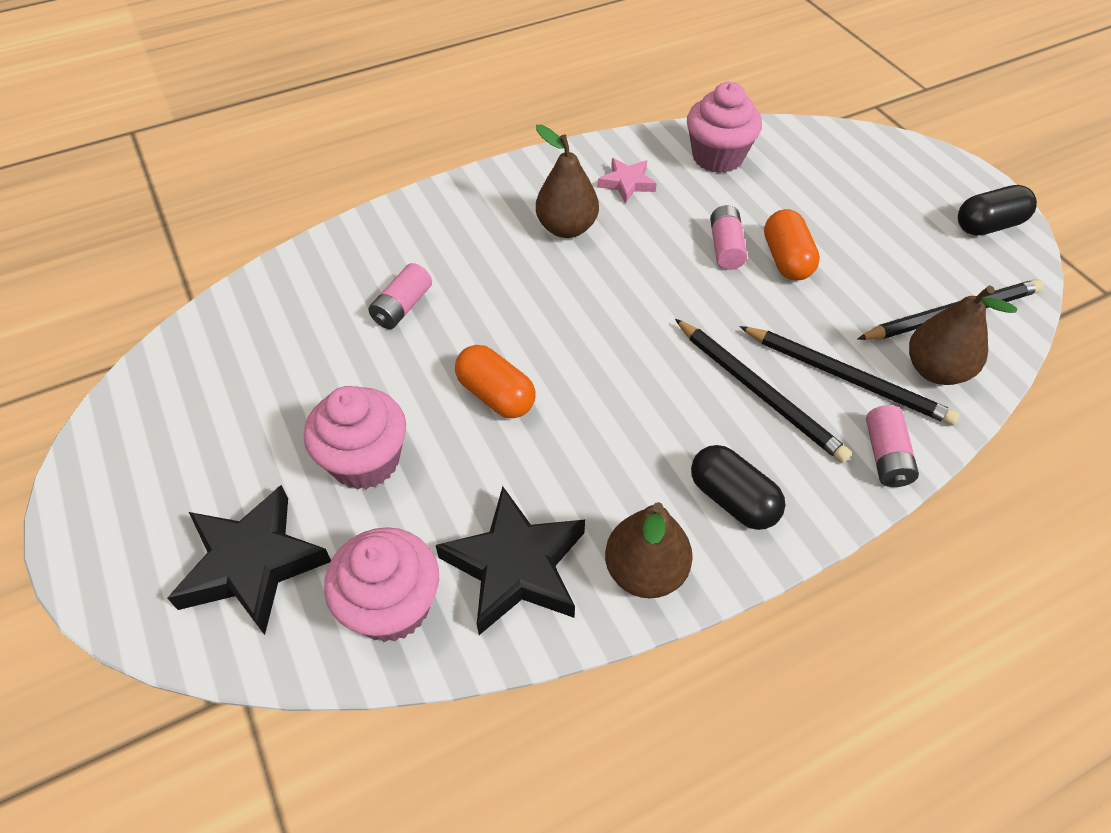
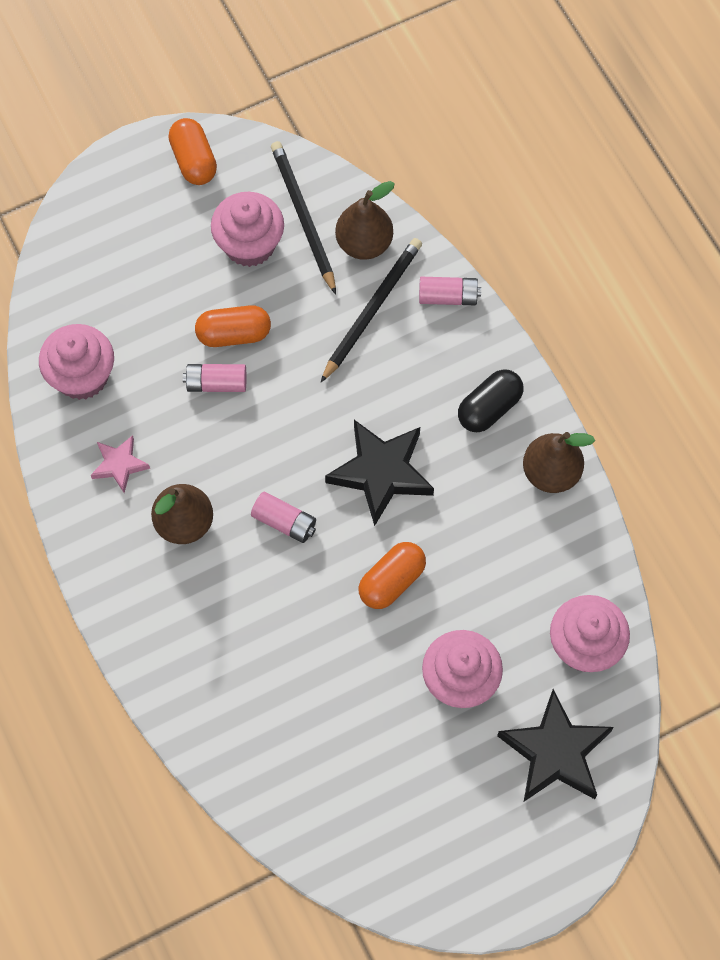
camera: 90 degrees left, 15 degrees up
pink battery [369,263,432,329] -> pink battery moved to [251,492,316,543]
black star [436,486,585,635] -> black star moved to [325,420,434,526]
black pencil [675,319,852,463] -> none
black capsule [958,185,1037,236] -> orange capsule [168,118,217,185]
none -> pink cupcake [211,192,284,267]

